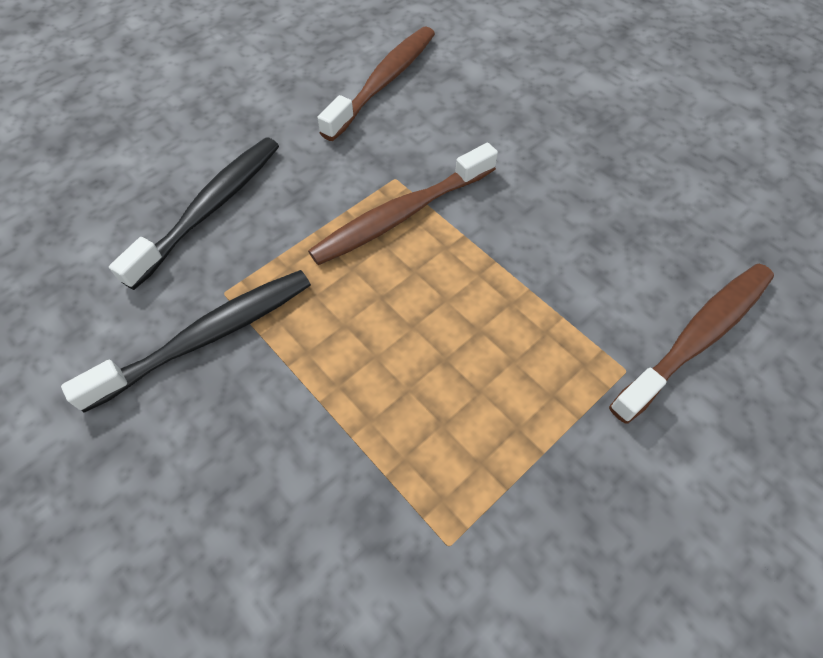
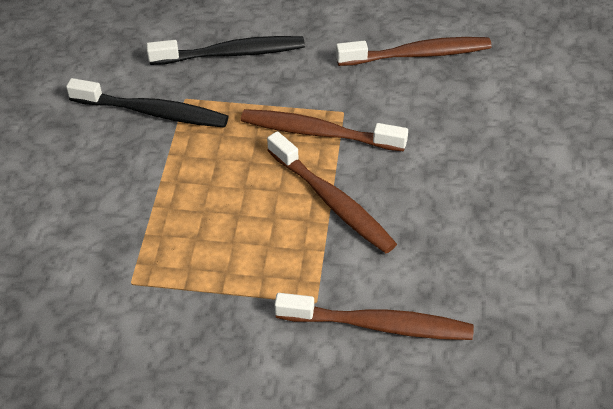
camera: 50 degrees right, 10 degrees down
none -> brown toothbrush [267,131,397,253]

